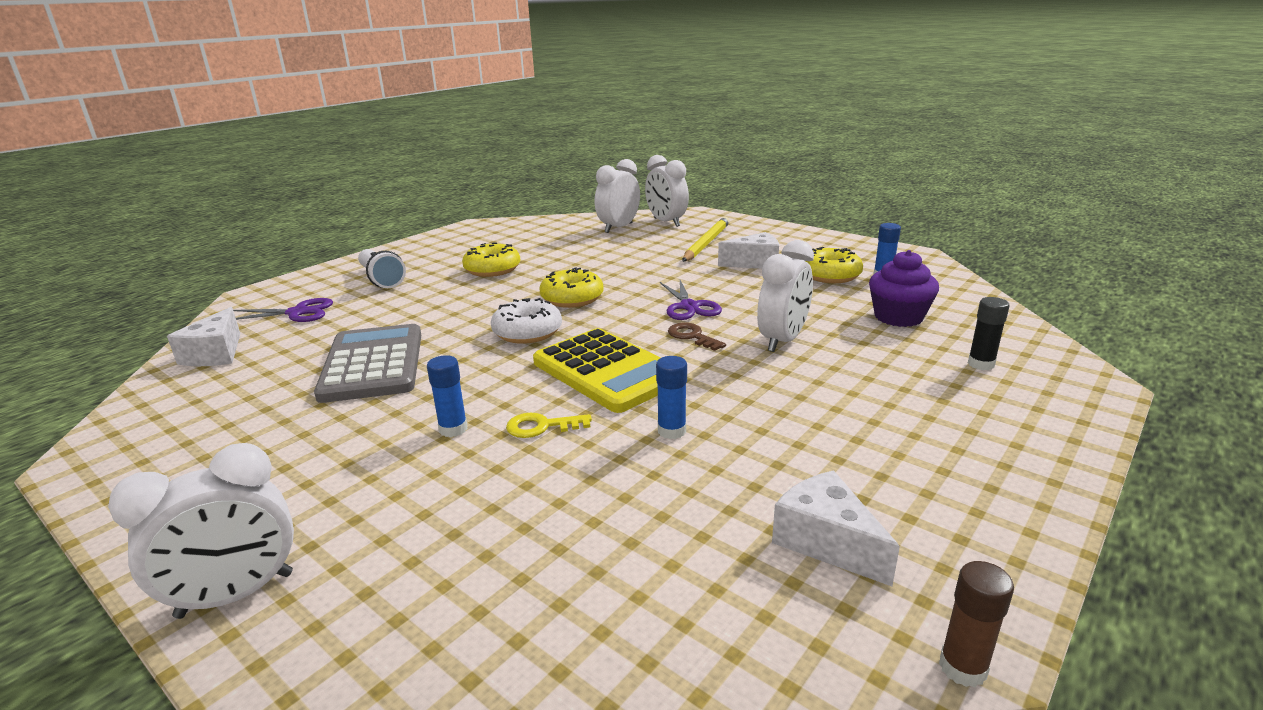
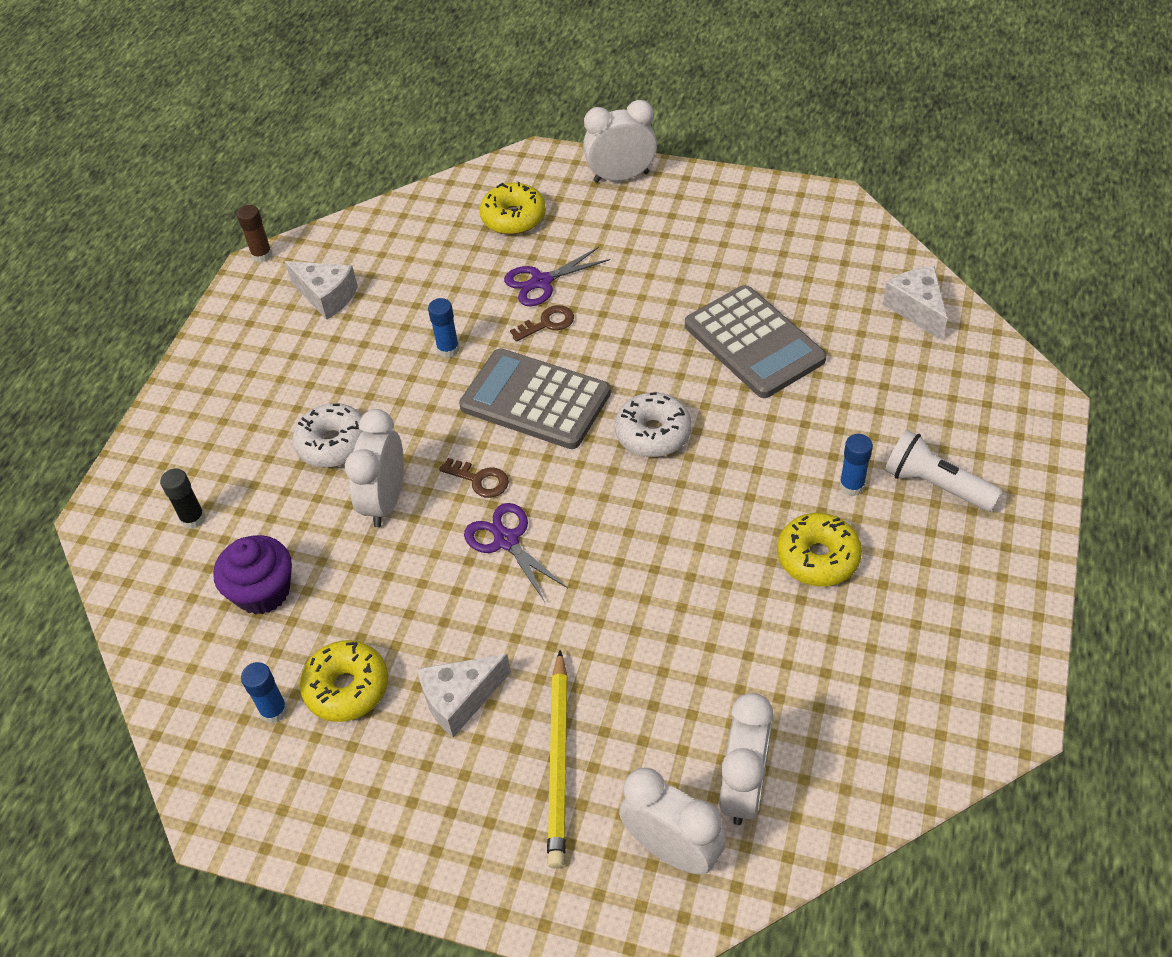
camera: 160 degrees right, 25 degrees up
white clock [108,443,294,619] -> white clock turned 45 degrees clockwise [583,100,657,183]
purple scissors [233,298,333,322] -> purple scissors moved to [504,247,610,306]
blue glue stick [427,355,468,437] -> blue glue stick moved to [839,434,873,496]
yellow key [506,413,592,438] -> brown key [510,305,574,342]
yellow calculator [533,328,661,413] -> grey calculator [459,349,611,449]
yellow donut [540,267,604,308] -> yellow donut moved to [480,182,546,235]
none -> white donut [292,403,363,468]

